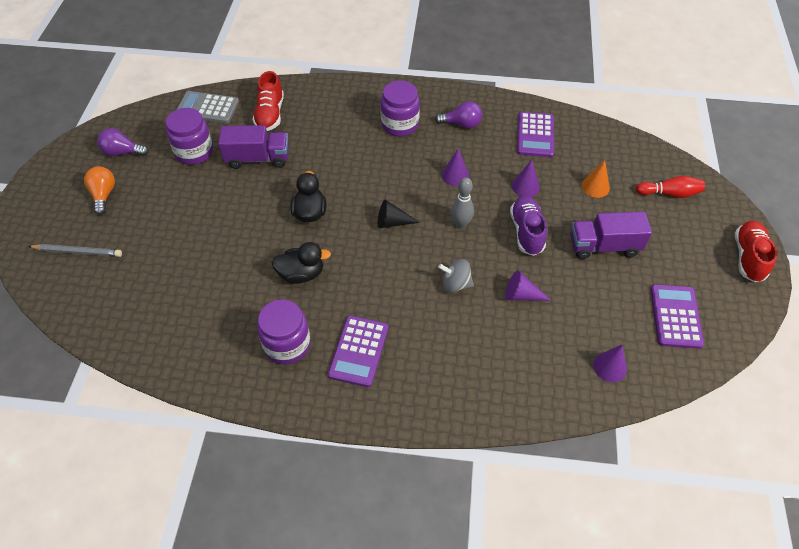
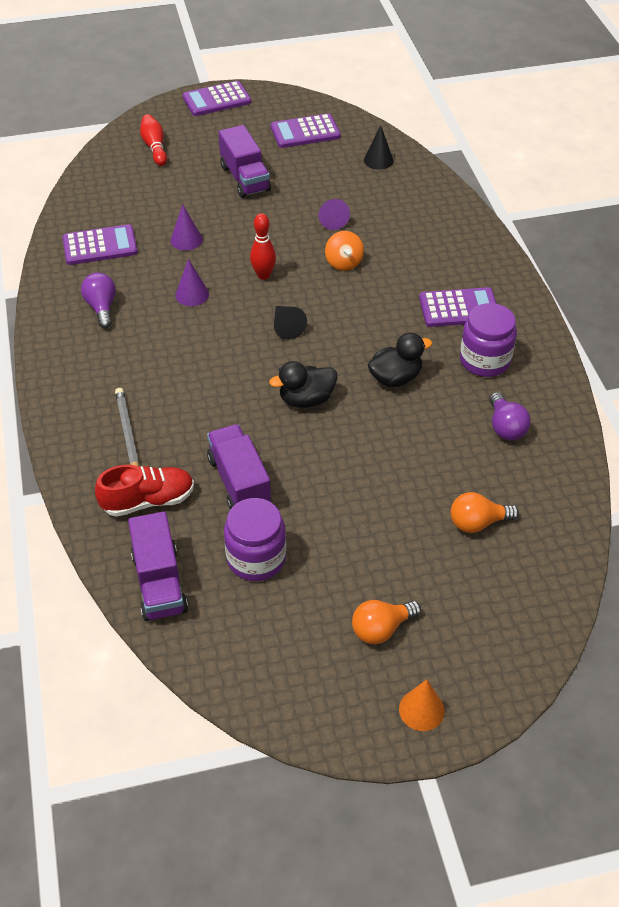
camera: 110 degrees left, 5 degrees down
grey pencil [28,244,122,257] -> grey pencil moved to [115,388,139,467]
purple light bulb [97,128,148,156] -> purple light bulb moved to [489,392,531,440]
grey calculator [176,91,239,123] -> purple truck [128,511,188,621]
black duck [271,242,331,284] -> black duck turned 90 degrees clockwise [368,333,432,387]
purple jar [380,81,420,136] -> none
grey spinning top [438,259,474,293] -> orange spinning top [325,231,364,271]
grey bowling pin [451,177,474,229] -> red bowling pin [250,213,276,280]
purple shoe [510,196,547,256] -> none
orange cone [582,160,610,198] -> orange cone moved to [399,680,444,731]
purple cone [593,345,627,382] -> black cone [364,125,394,170]
red shoe [735,221,777,282] -> purple calculator [183,81,251,116]
none -> orange light bulb [451,492,519,533]

